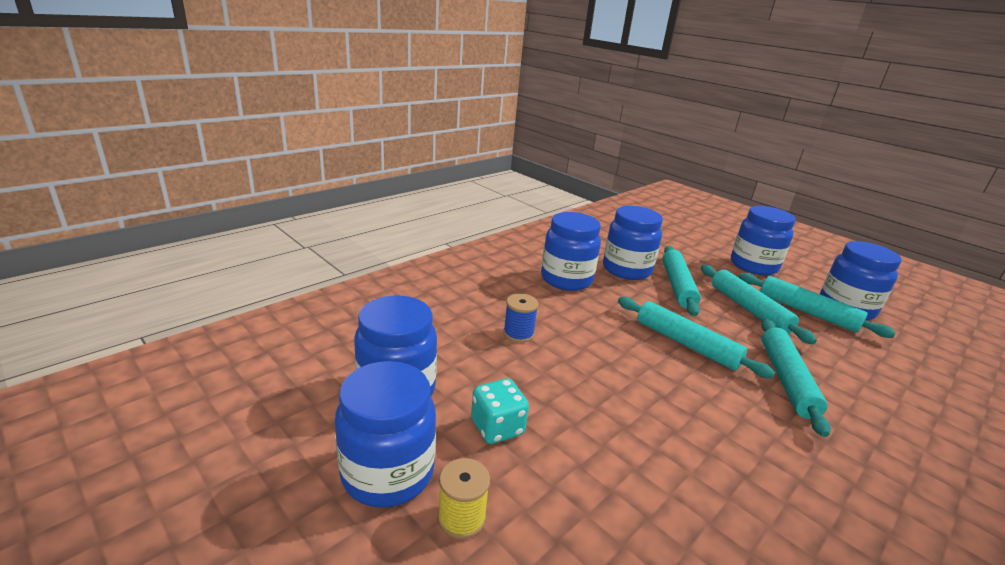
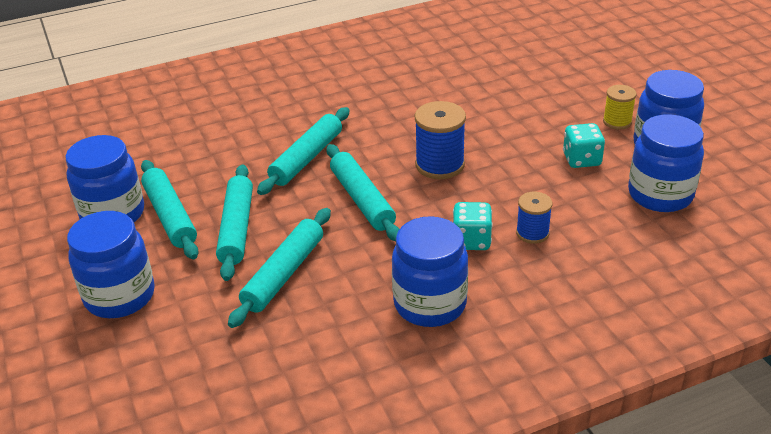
camera: 155 degrees left, 10 degrees up
blue jar [603,206,663,280] -> none
none -> blue spool [415,101,466,179]
none -> turquoise dice [453,202,493,250]

